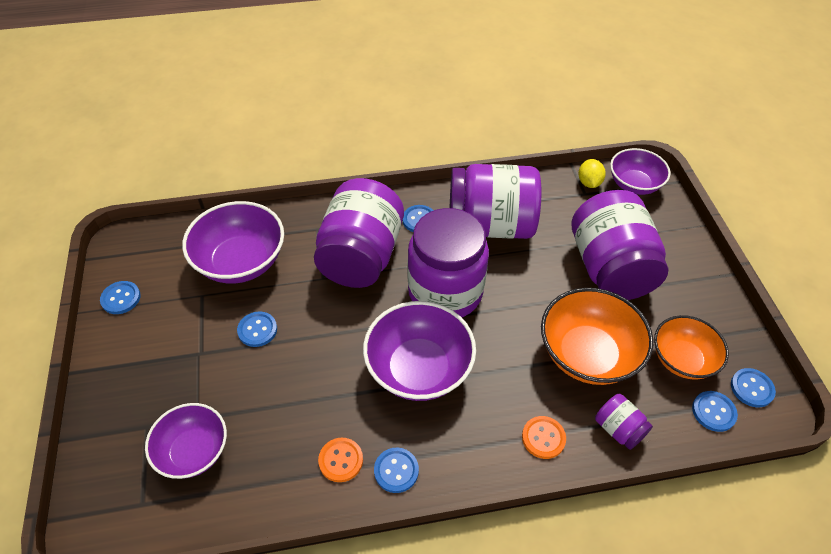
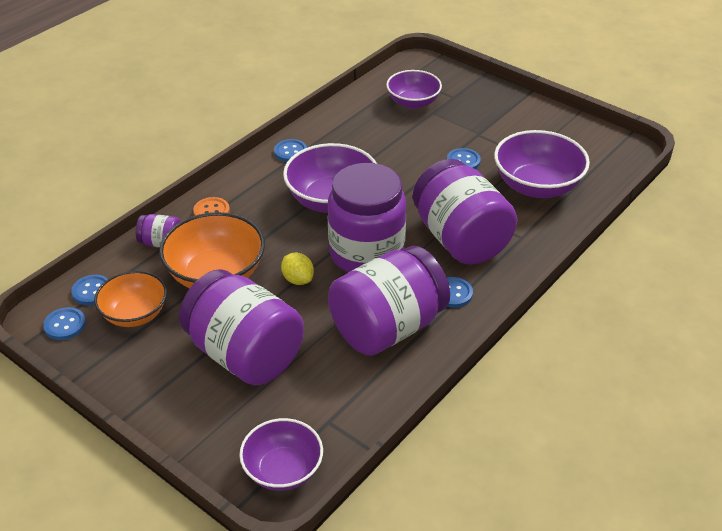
camera: 140 degrees right, 10 degrees down
blue button [100,281,141,314] -> none
orange button [318,438,363,482] -> none
yellow lemon [578,159,606,188] -> yellow lemon moved to [281,253,314,285]

